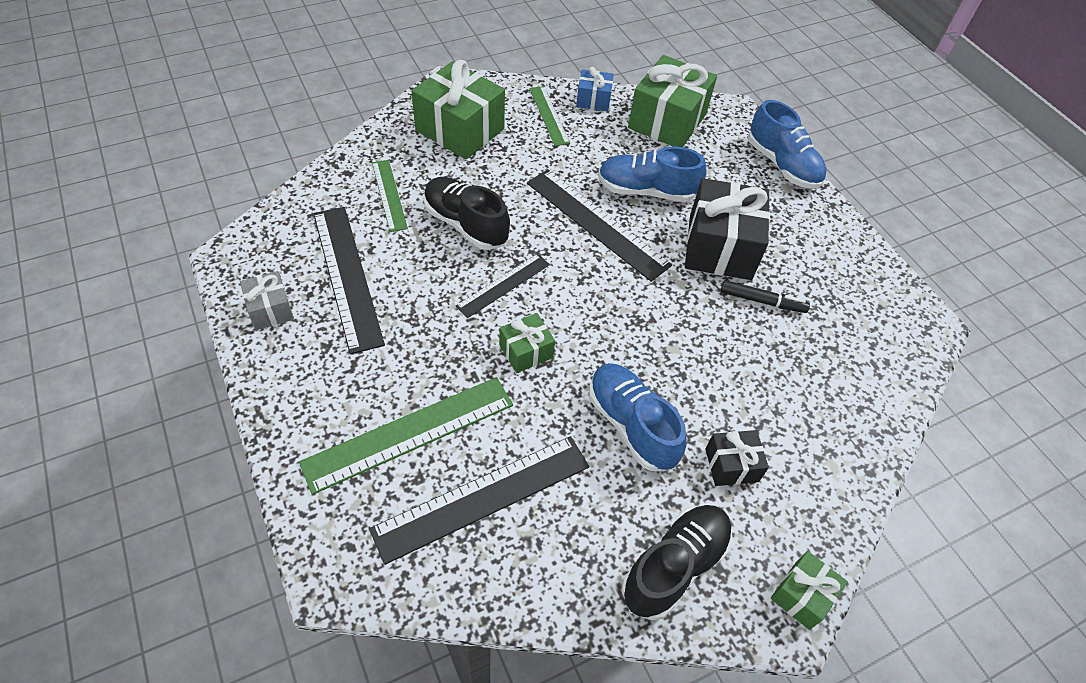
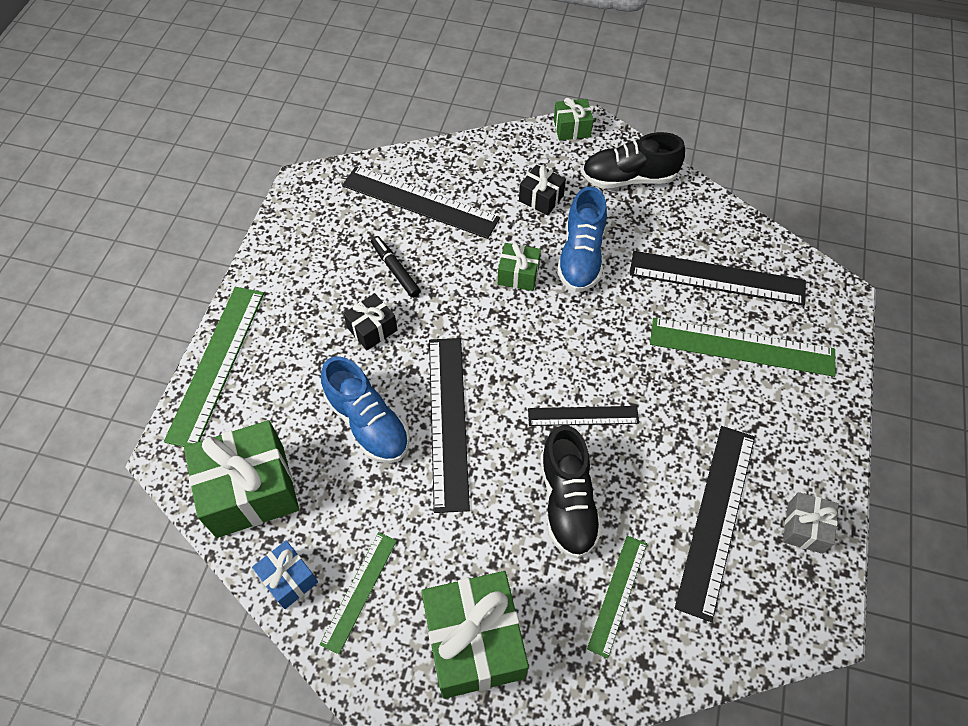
camera: 135 degrees left, 5 degrees up
green gift [499,313,555,373] -> green gift moved to [498,243,541,291]
black gift [685,178,770,280] -> black gift [343,293,397,350], size x0.51
blue shoe [748,100,827,189] -> green ruler [164,287,264,447]
none -> black ruler [342,166,500,239]

